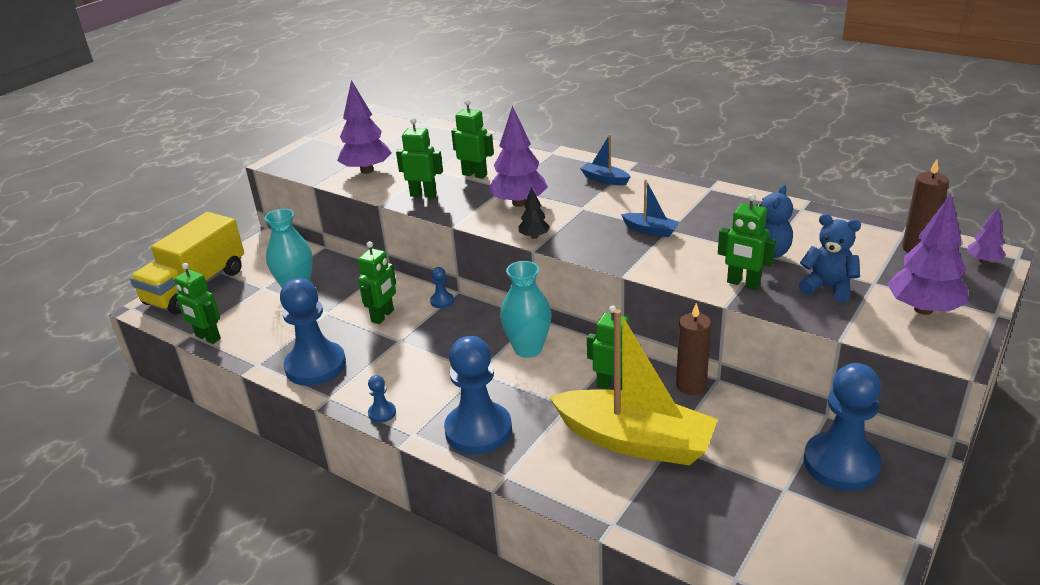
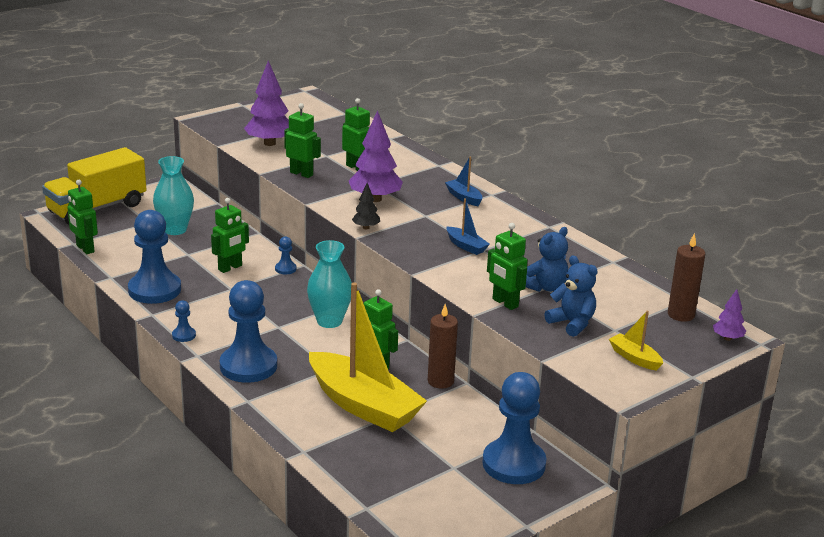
camera: 15 degrees right, 5 degrees down
purple tree [888,194,968,315] -> yellow boat [609,311,663,371]

